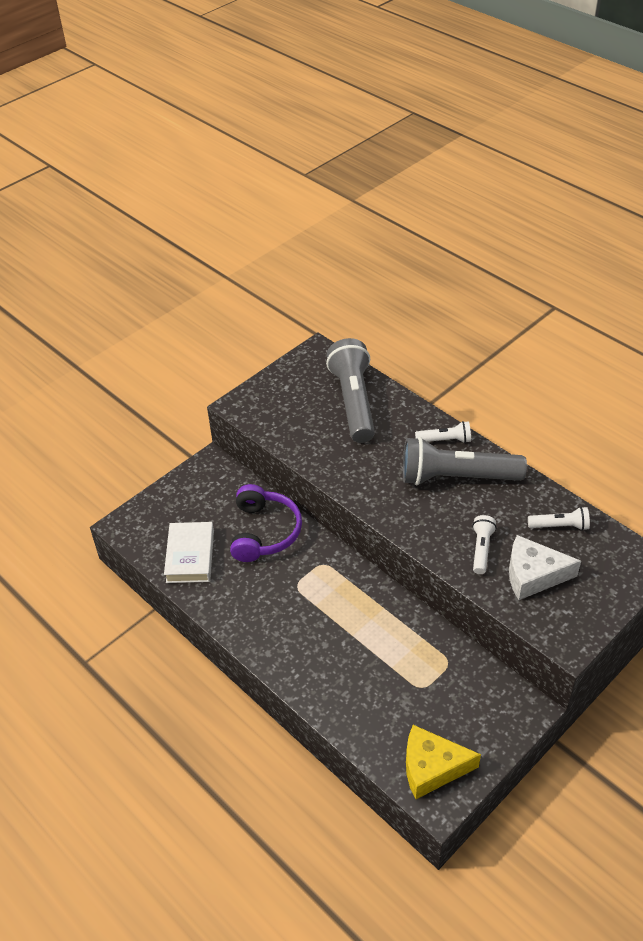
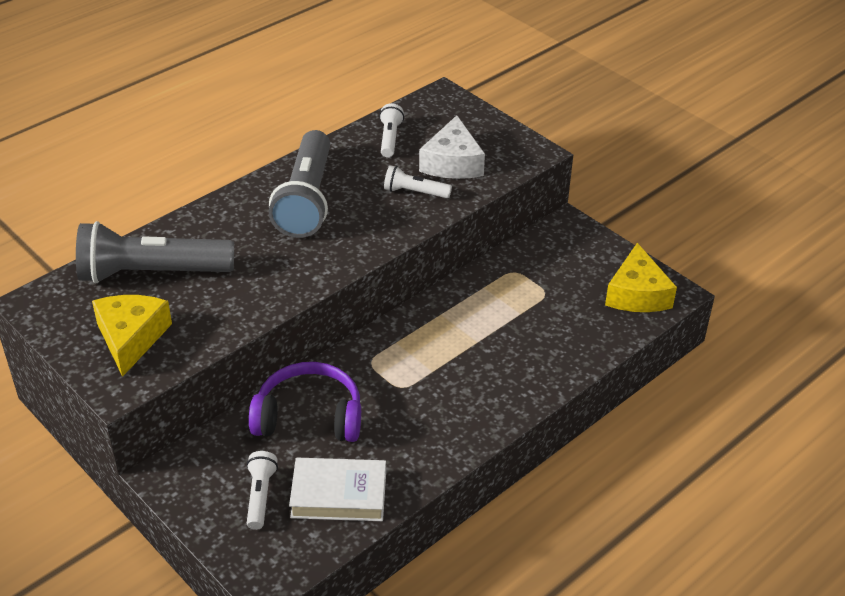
camera: 90 degrees left, 5 degrees down
white flashlight [415,421,471,443] -> white flashlight moved to [246,451,278,530]
none -> yellow cheese [92,295,172,377]

